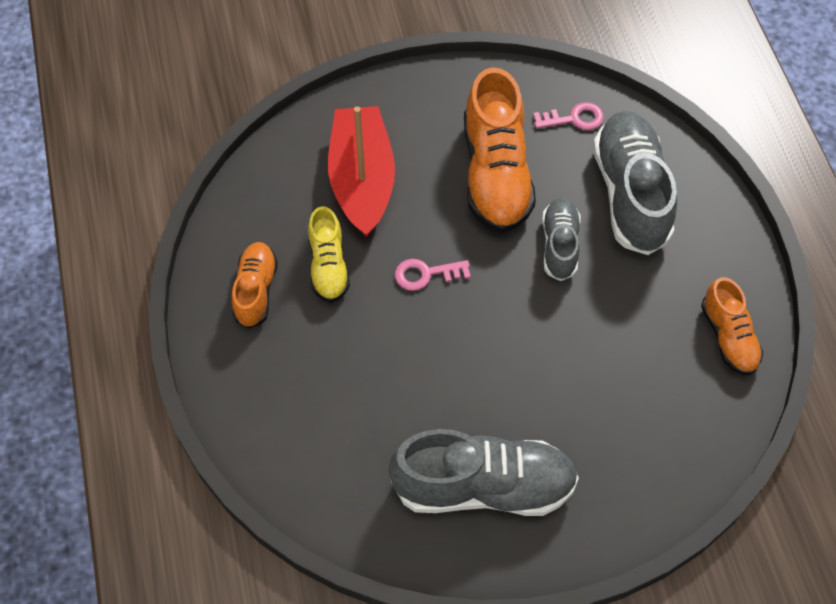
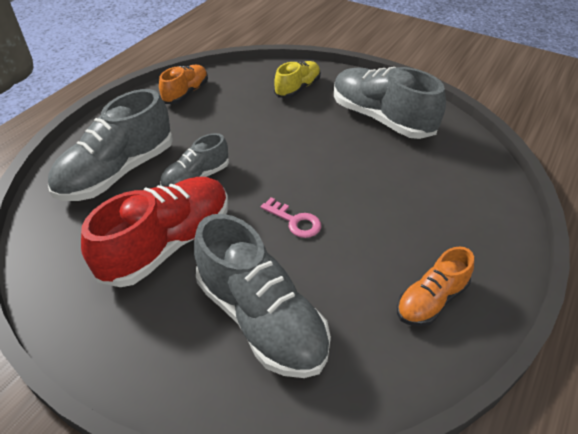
camera: 135 degrees left, 15 degrees down
yellow shoe [308,206,350,303] -> yellow shoe moved to [274,61,321,98]
red boat [328,106,395,237] -> grey shoe [194,214,331,378]
orange shoe [464,67,536,233] -> red shoe [81,177,228,287]
pink key [533,102,604,130] -> none

